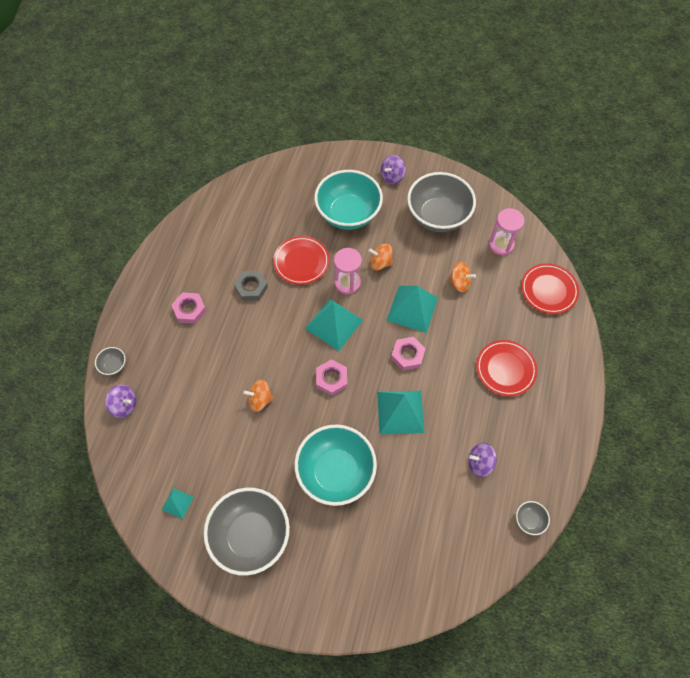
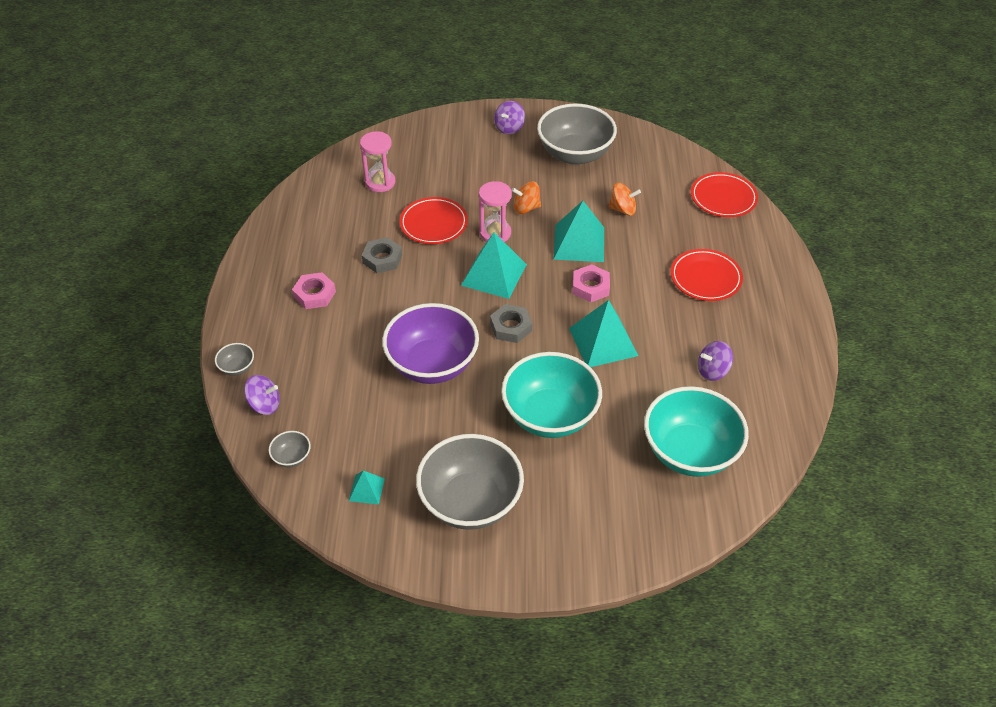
camera: 15 degrees left, 15 degrees down
orange spinning top [243,379,274,412] -> purple bowl [382,303,479,384]
turquoise bowl [314,170,383,230] -> turquoise bowl moved to [644,386,749,477]
pink nut [316,359,347,396] -> grey nut [490,304,532,343]
pink hourglass [489,208,525,255] -> pink hourglass moved to [360,131,395,192]
grey bowl [516,501,550,535] -> grey bowl moved to [269,431,311,467]

